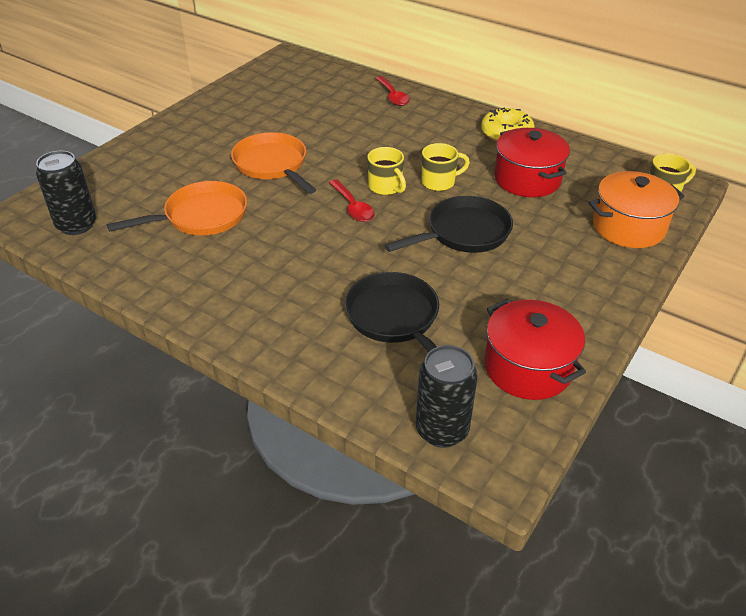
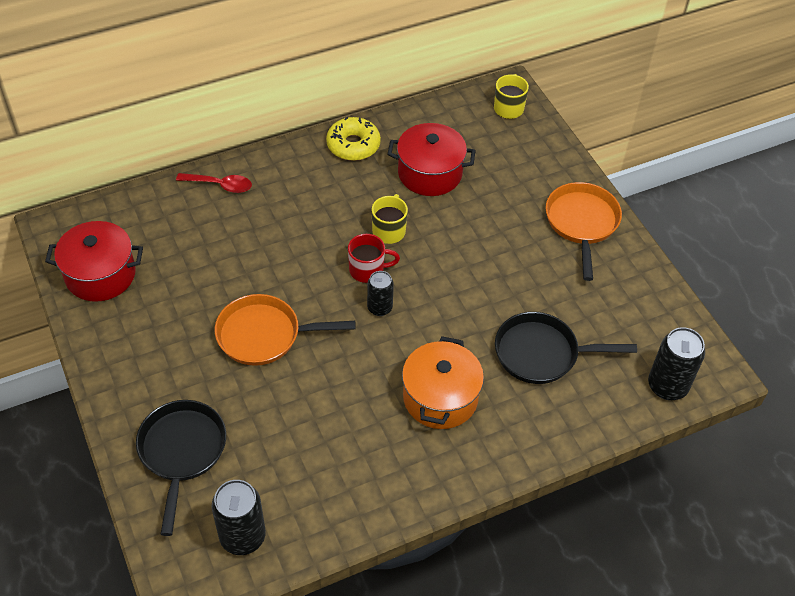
camera: 60 degrees left, 10 degrees up
orange pan [107,181,247,236] -> orange pan moved to [546,182,622,281]
red spoon [329,179,375,222] -> black can [367,271,394,316]
yellow mug [367,147,406,195] -> red mug [348,234,400,283]
black pan [384,196,513,253] -> black pan moved to [136,400,226,536]
red pot [485,299,586,400] -> red pot moved to [45,221,143,302]
orange pot [588,171,685,248] -> orange pot moved to [402,336,484,429]

